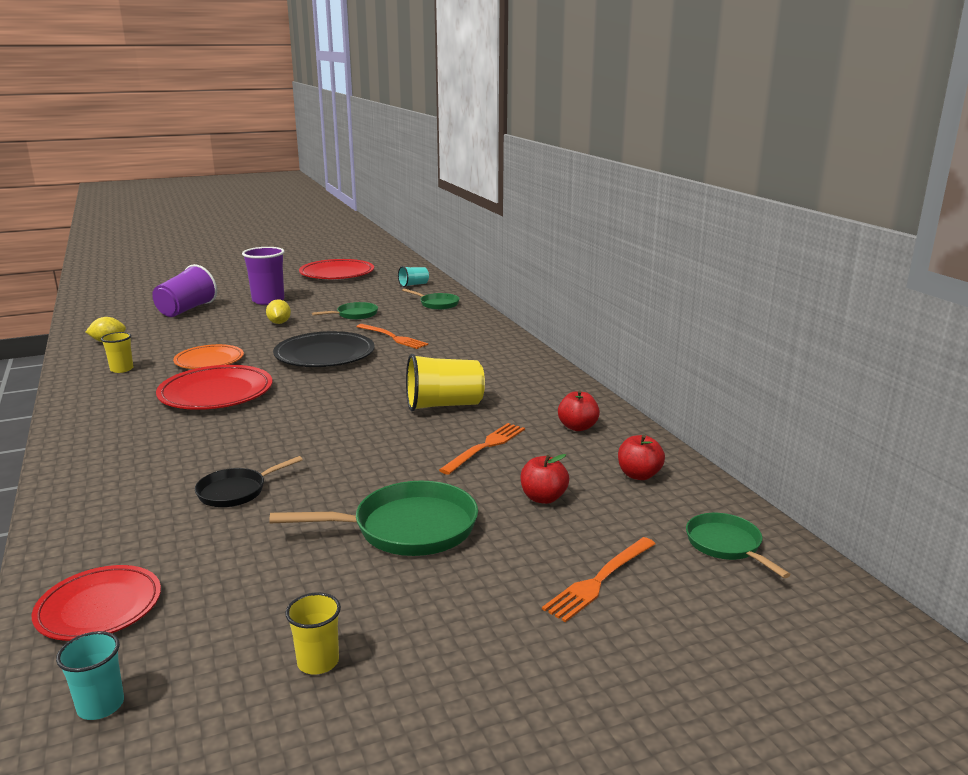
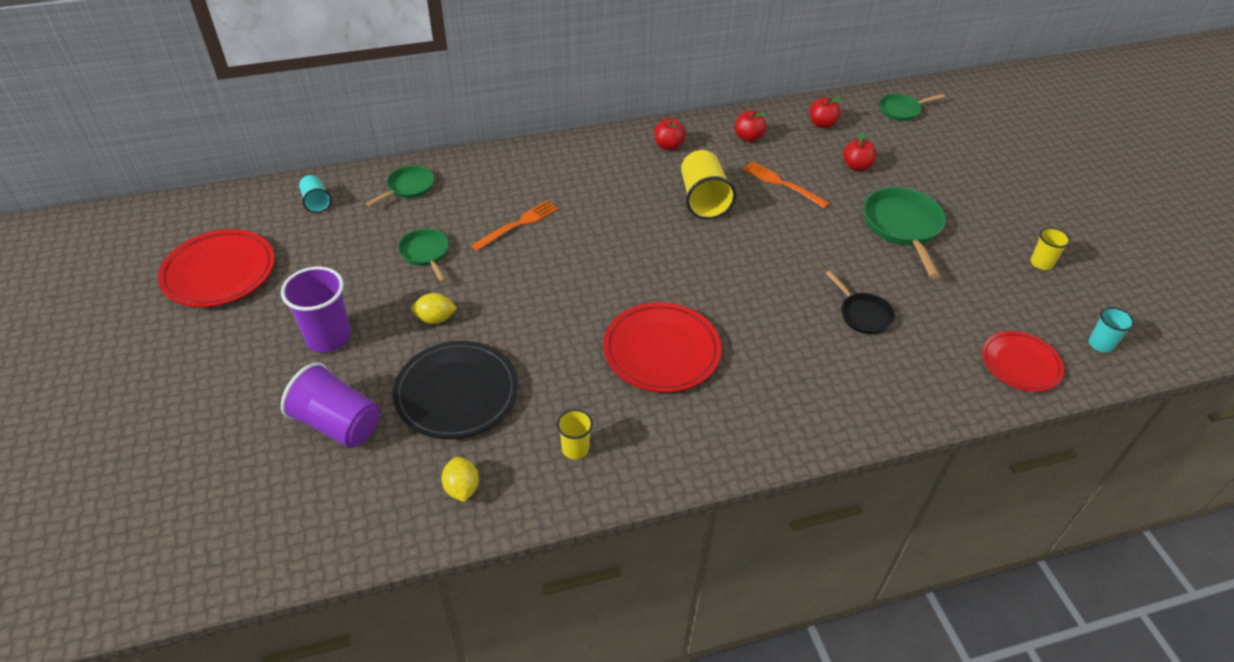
camera: 85 degrees left, 25 degrees up
orange plate [173,344,244,369] -> none
black plate [273,331,375,367] -> black plate moved to [393,341,518,439]
orange fork [542,537,655,622] -> none
none -> red apple [654,119,686,150]

